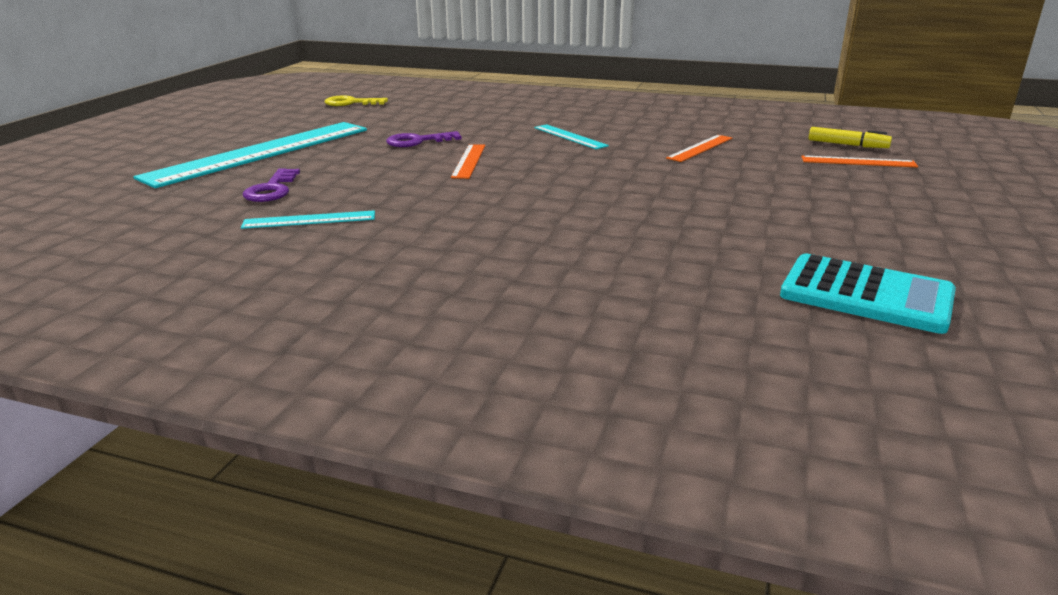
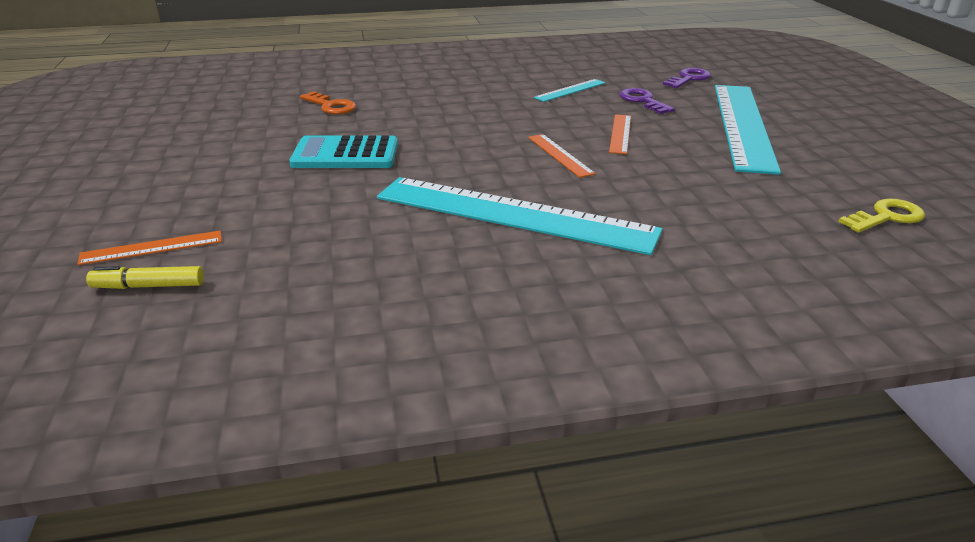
camera: 150 degrees right, 5 degrees up
purple key [386,131,462,147] -> purple key moved to [663,68,711,88]
turquoise ruler [534,124,609,149] -> turquoise ruler [377,177,663,255], size x2.33
orange ruler [666,135,732,162] -> orange ruler moved to [609,114,631,154]
turquoise calculator [780,253,956,334] -> turquoise calculator moved to [289,135,398,168]
none -> orange key [300,91,356,114]

